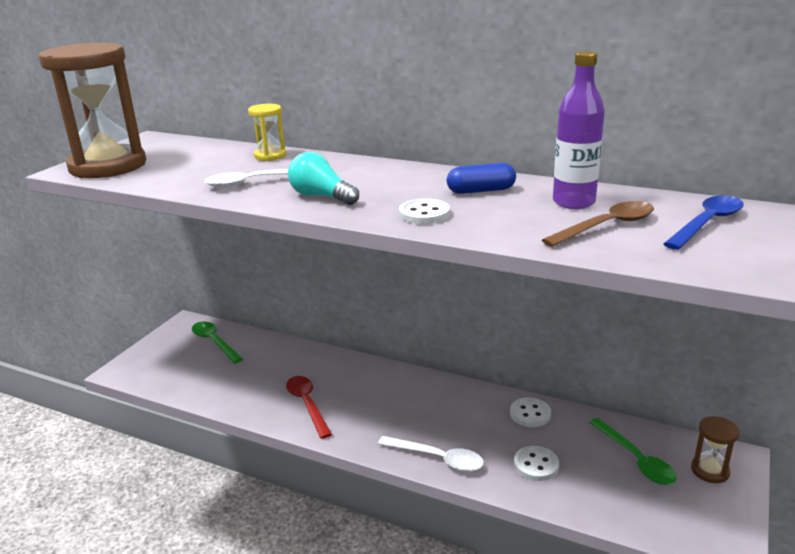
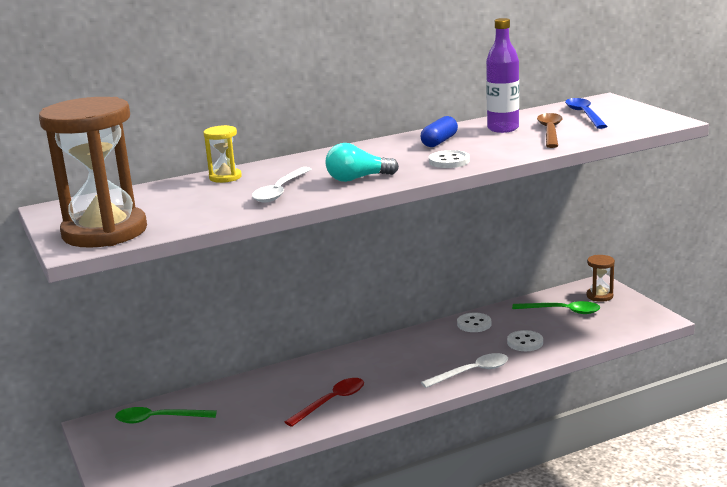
camera: 50 degrees left, 5 degrees down
red spoon [286,376,332,439] -> red spoon turned 120 degrees clockwise [285,378,364,427]

